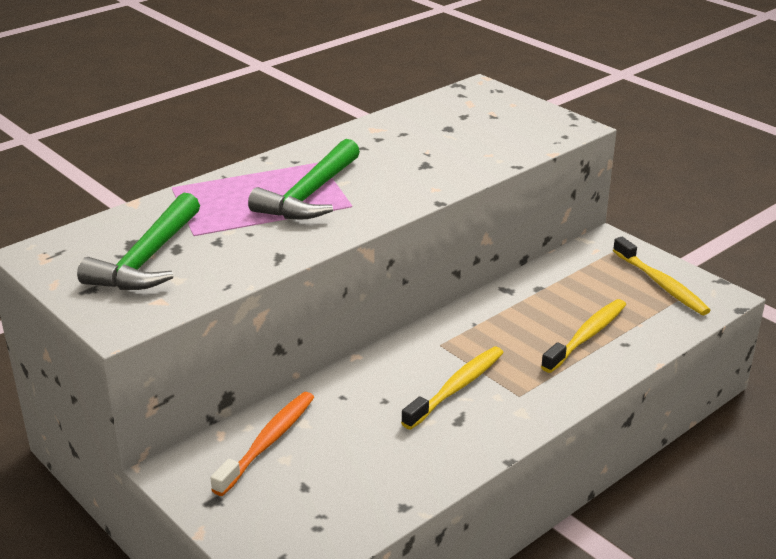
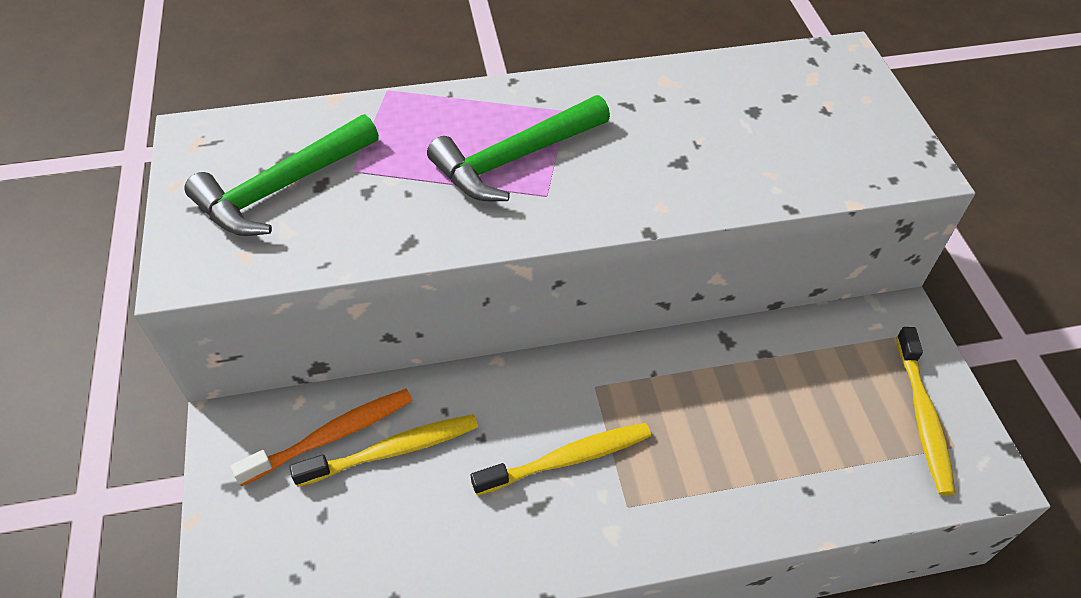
camera: 30 degrees right, 20 degrees up
yellow toothbrush [541,299,626,373] -> yellow toothbrush moved to [289,414,478,487]

